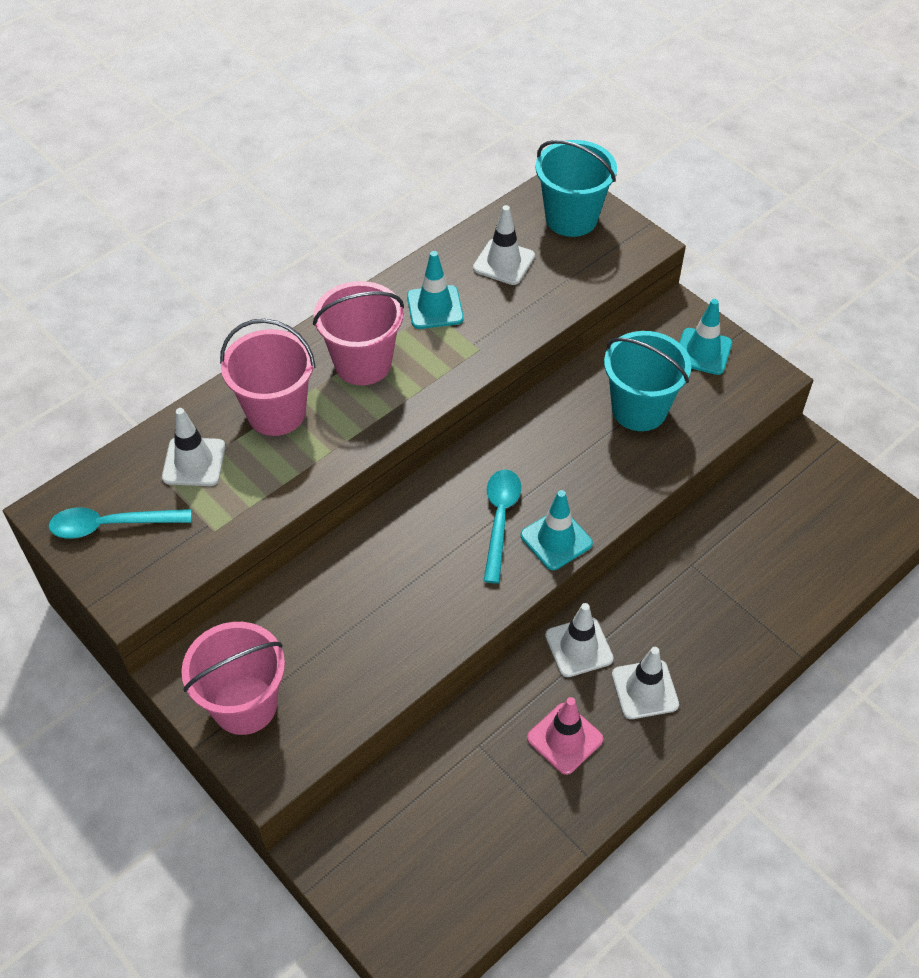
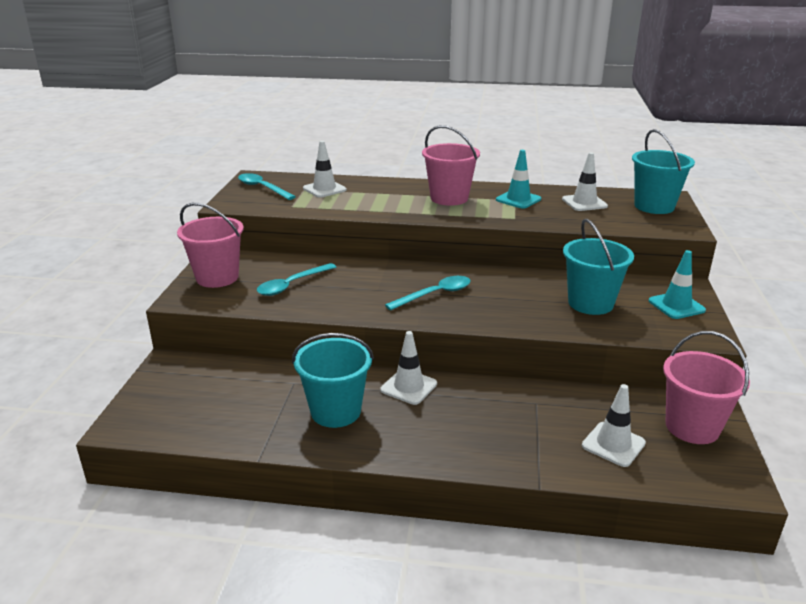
camera: 50 degrees right, 25 degrees down
pink bucket [220,319,316,436] -> pink bucket moved to [663,331,750,444]
turquoise traffic cone [521,490,593,570] -> none
pink traffic cone [527,697,603,775] -> turquoise bucket [292,333,374,428]
white traffic cone [612,647,679,719] -> white traffic cone moved to [582,384,646,467]
none -> turquoise spoon [257,263,336,296]

